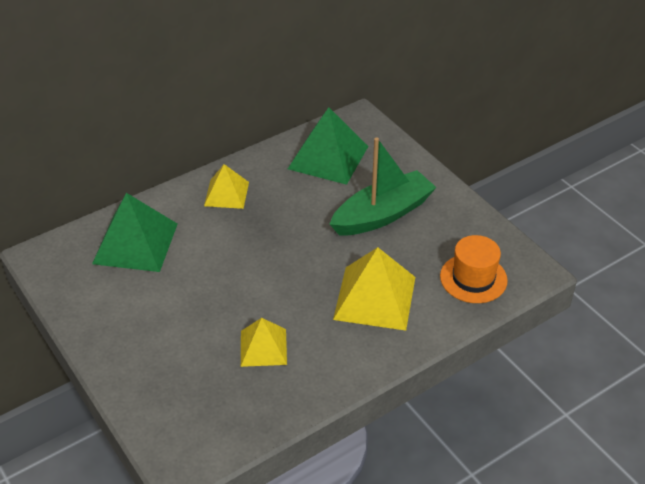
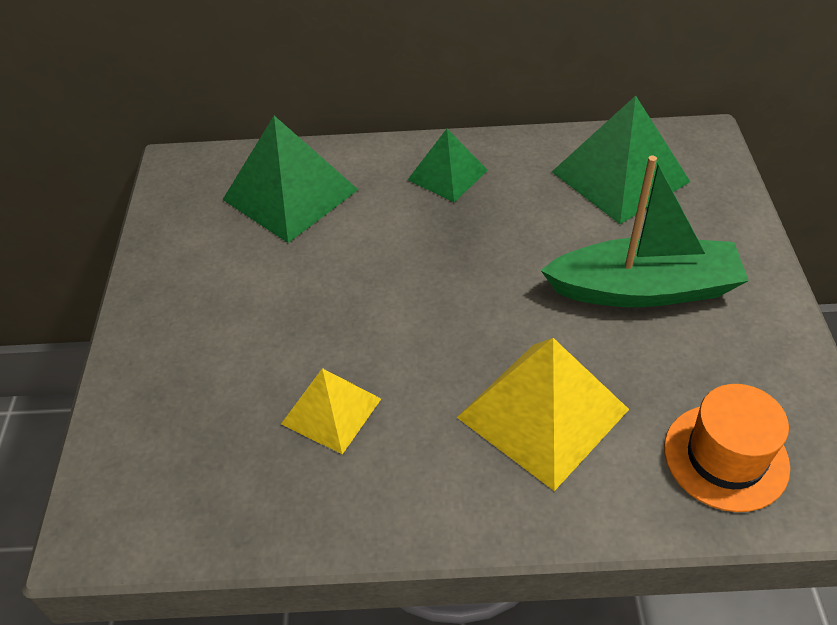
camera: 35 degrees right, 5 degrees up
yellow pyramid [204,164,249,209] -> green pyramid [408,129,488,202]

